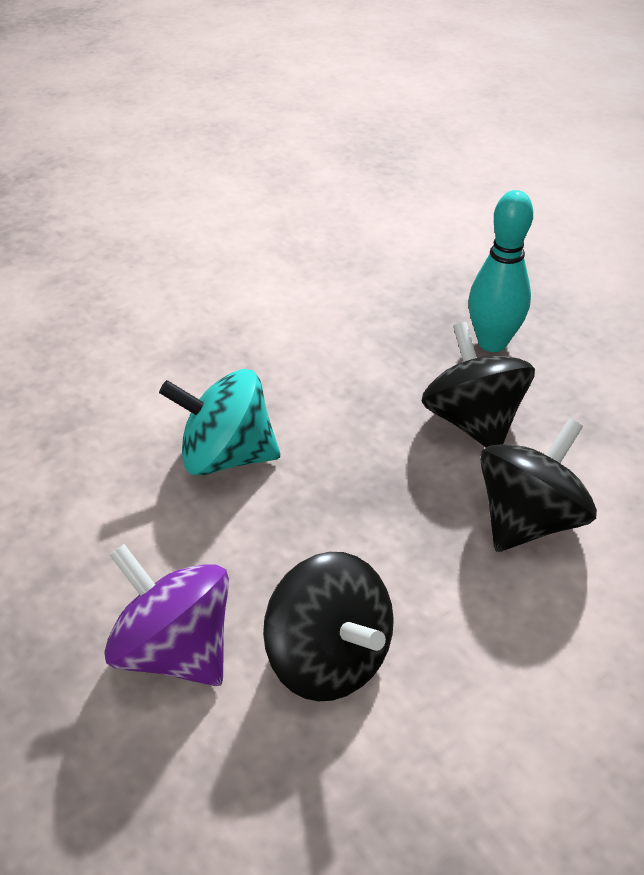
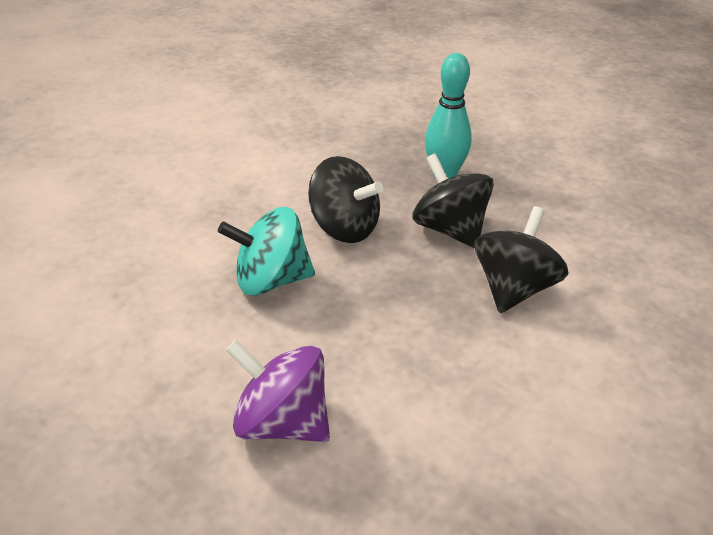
camera: 15 degrees left, 5 degrees down
black spinning top [263,552,394,702] -> black spinning top moved to [308,156,383,243]

